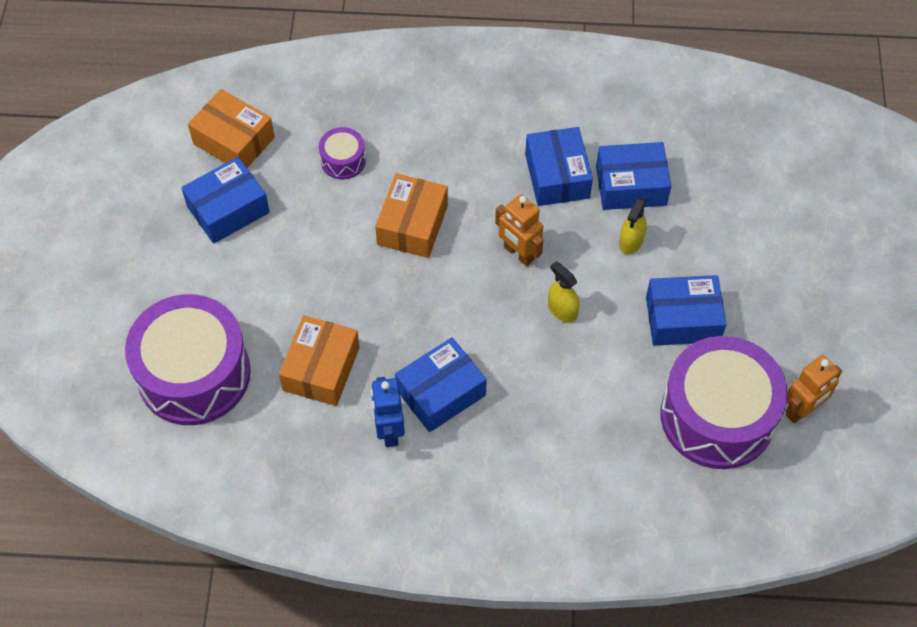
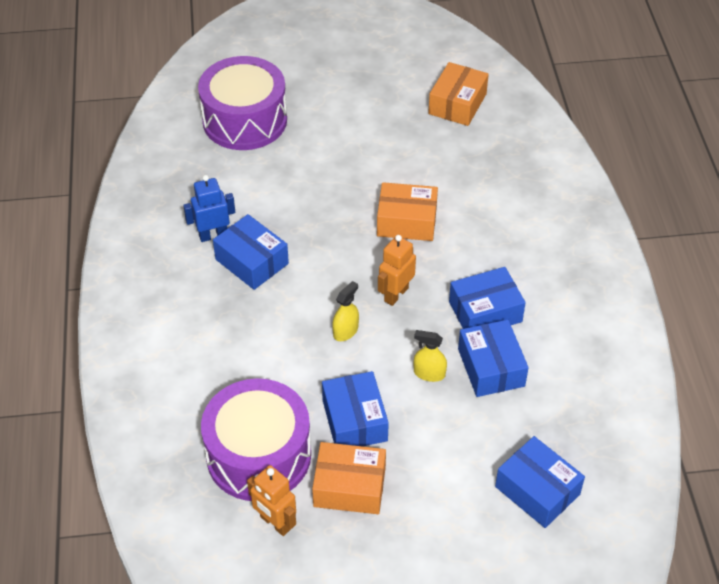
camera: 80 degrees right, 10 degrees down
blue box [181,157,270,244] -> blue box moved to [495,436,585,528]
orange box [279,315,360,406] -> orange box moved to [312,442,386,514]
purple drum [319,127,366,179] -> none

